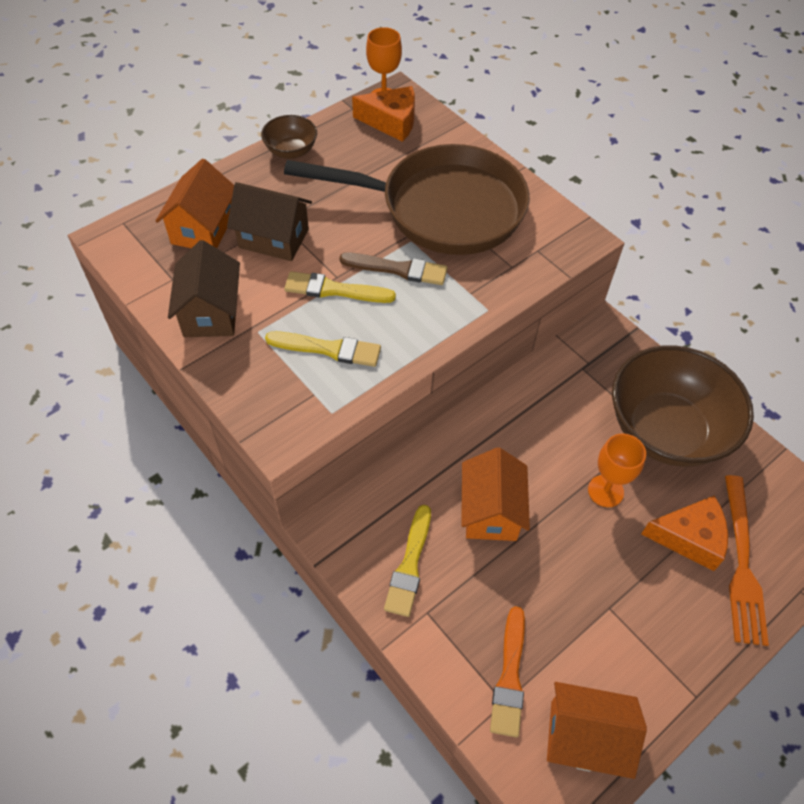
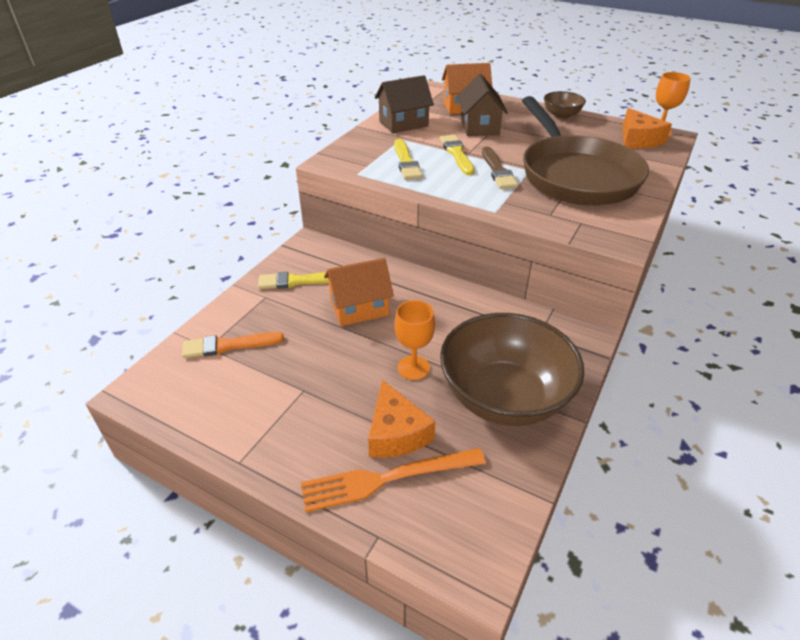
camera: 70 degrees right, 15 degrees down
orange house [547,682,647,779] -> none

